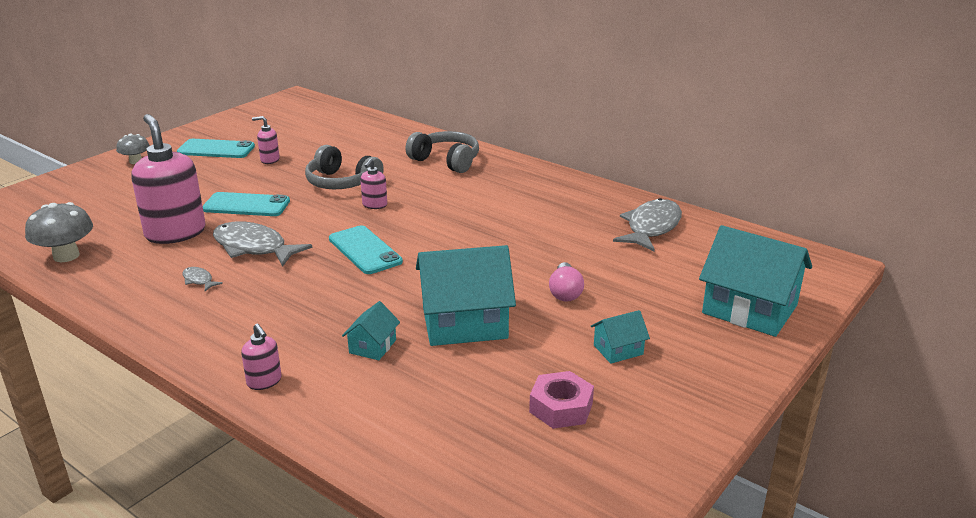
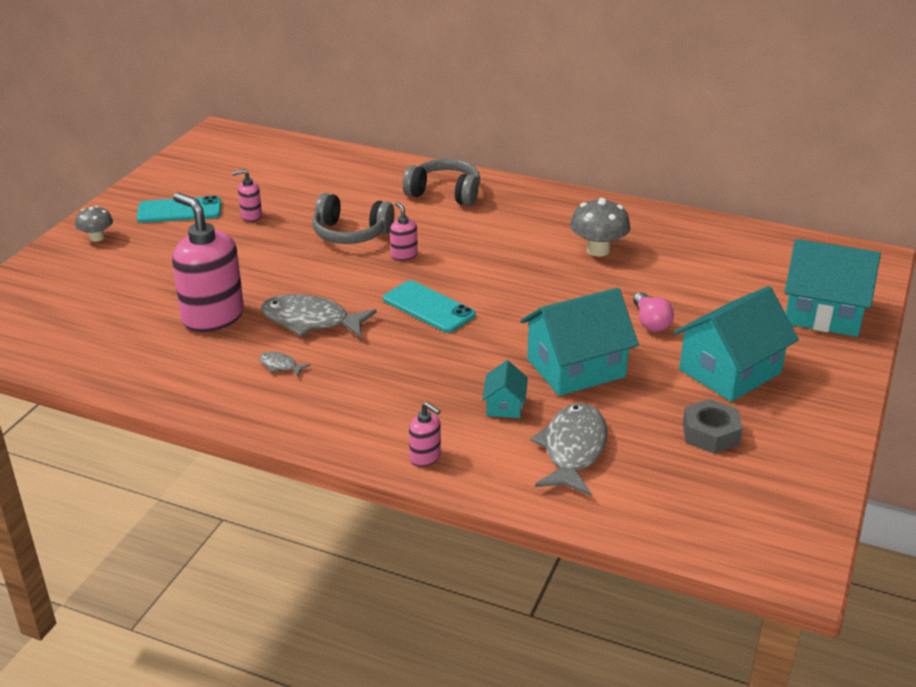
camera: 15 degrees left, 5 degrees up
grey mushroom [25,202,93,262] -> grey mushroom moved to [570,198,631,256]
turquoise phone [203,192,290,216] -> none
pink soap dispenser [360,158,387,209] -> pink soap dispenser turned 150 degrees clockwise [390,202,418,261]
pink nut [529,371,594,429] -> grey nut [683,399,743,454]
turquoise house [591,310,650,364] -> turquoise house [674,286,799,402], size x2.12
grey fish [613,198,682,252] -> grey fish moved to [530,403,608,496]

